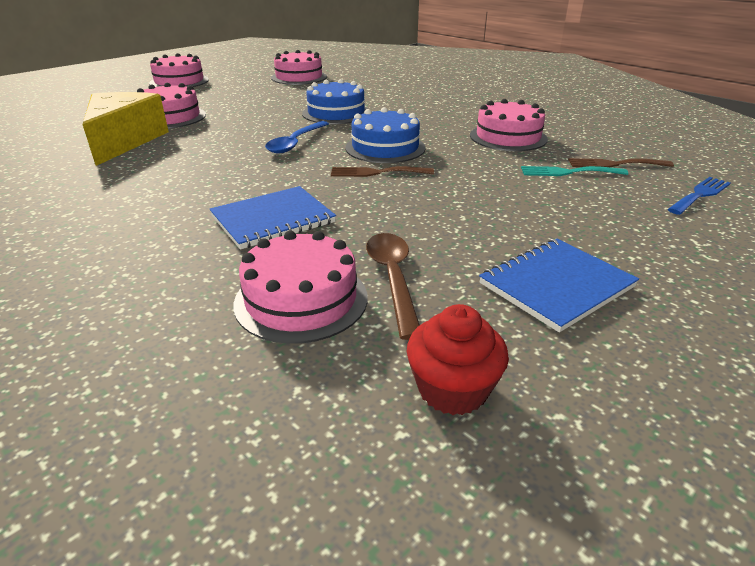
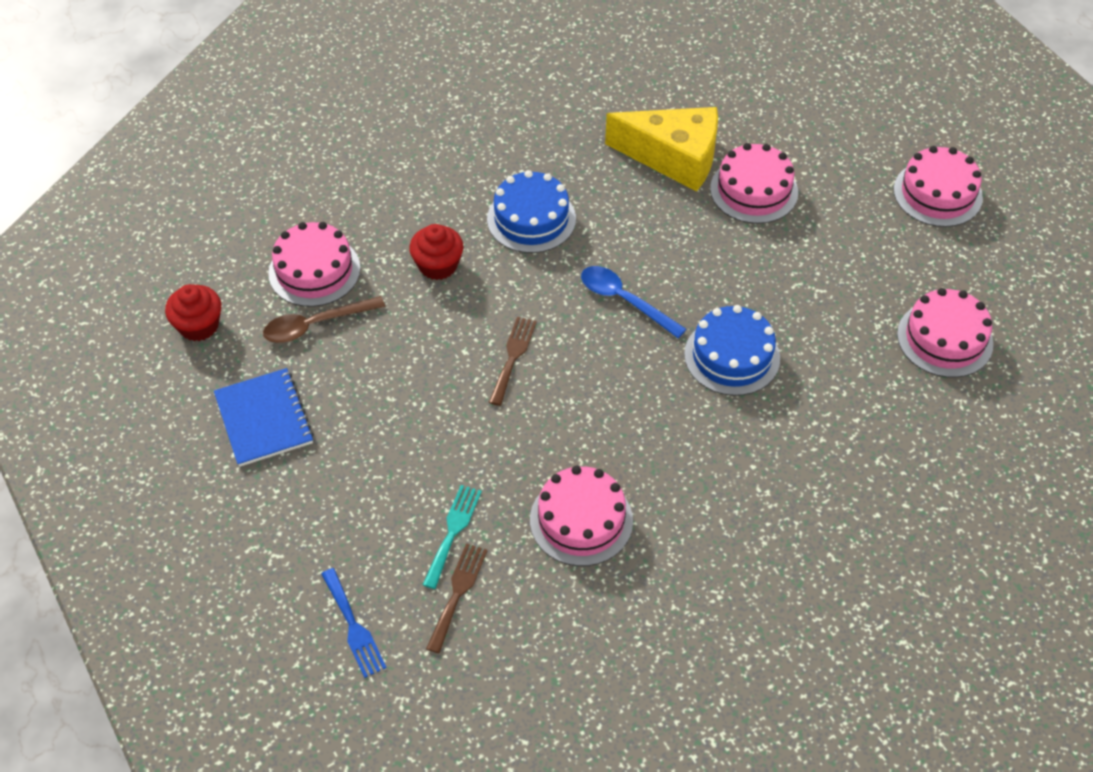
camera: 105 degrees right, 20 degrees up
blue notebook [210,186,336,250] -> red cupcake [409,224,463,280]
blue cake [345,107,426,163] -> blue cake moved to [487,170,576,253]
brown spoon [366,233,420,340] -> brown spoon turned 150 degrees clockwise [263,296,385,343]

